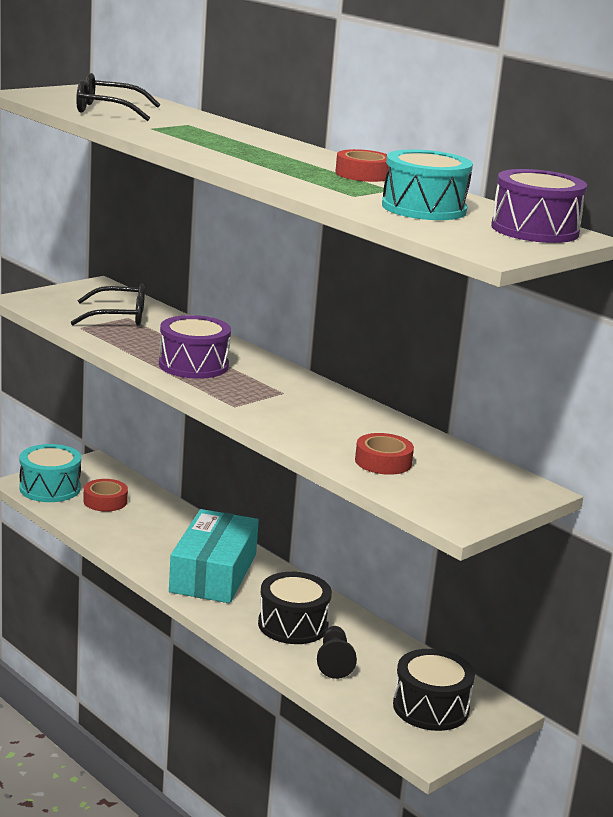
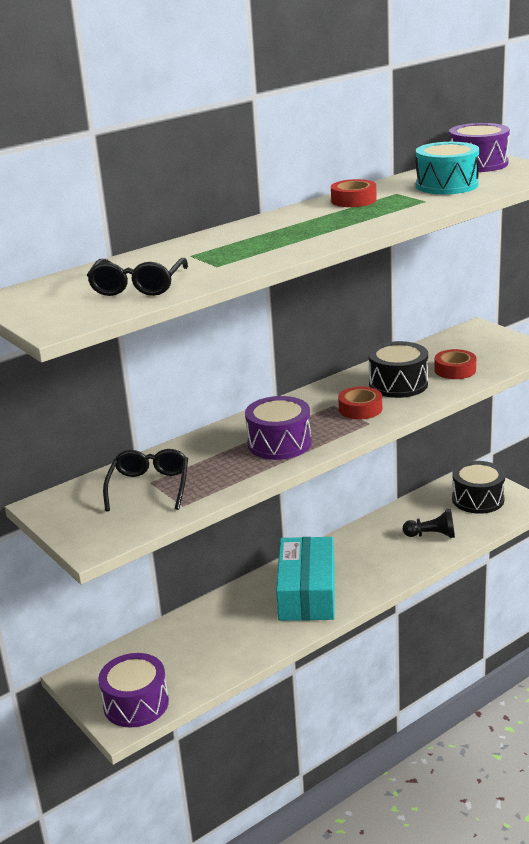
camera: 80 degrees left, 5 degrees up
turquoise drum [19,444,81,502] -> purple drum [98,653,169,728]
red tape [83,479,128,512] -> red tape moved to [338,387,382,419]
turquoise box [169,509,259,603] -> turquoise box turned 75 degrees clockwise [276,537,335,621]
black drum [258,572,332,644] -> black drum moved to [368,341,428,398]

